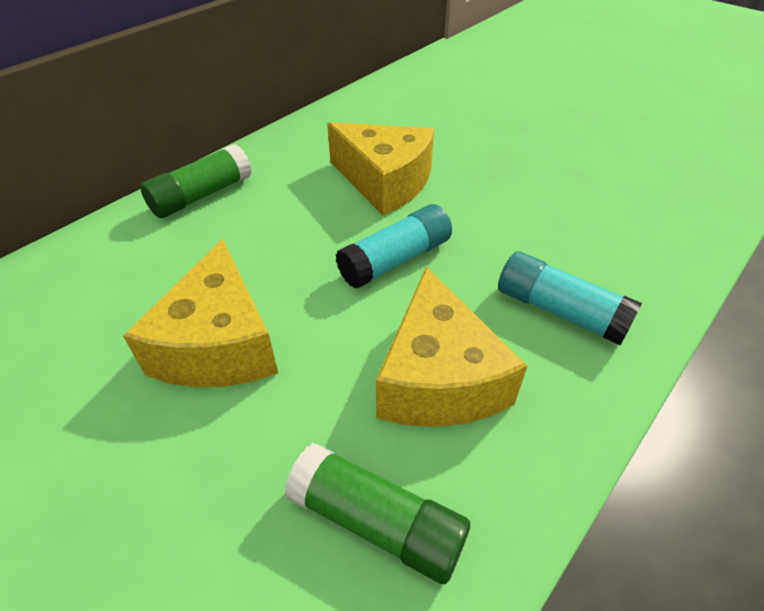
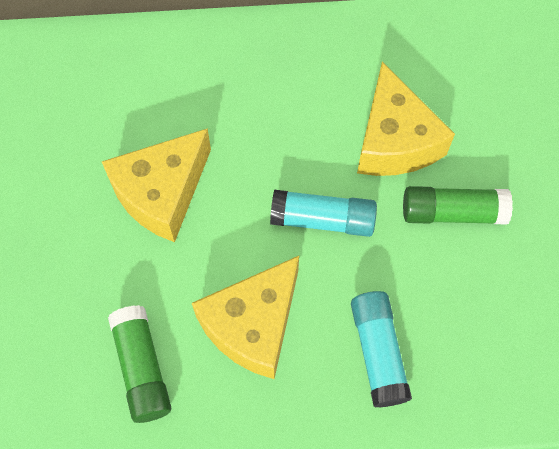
camera: 45 degrees right, 20 degrees up
green glue stick [140,144,252,218] -> green glue stick moved to [403,186,513,224]

